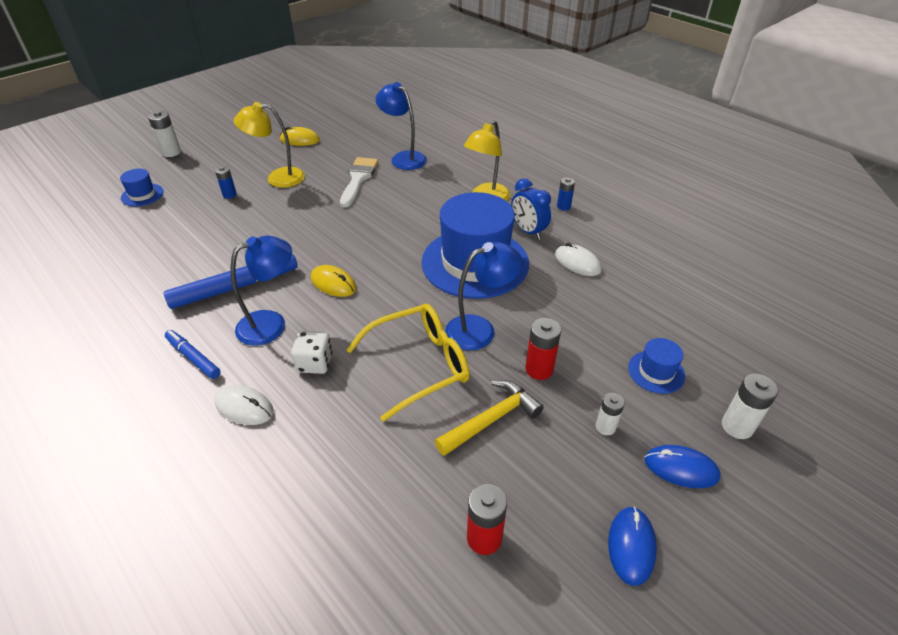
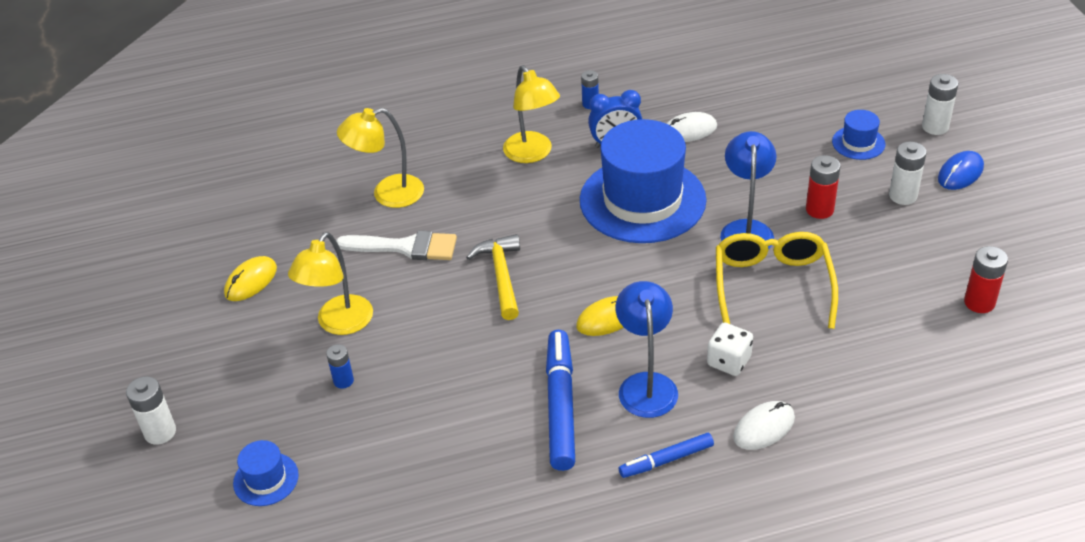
camera: 60 degrees left, 0 degrees up
white brush [340,157,378,207] -> white brush turned 150 degrees clockwise [336,231,457,260]
blue lamp [375,82,427,170] -> yellow lamp [337,108,424,208]
yellow hammer [435,380,544,456] -> yellow hammer moved to [466,234,520,320]
white battery [596,393,625,435] -> white battery [889,142,926,205], size x1.51
blue mouse [608,507,657,586] -> none

